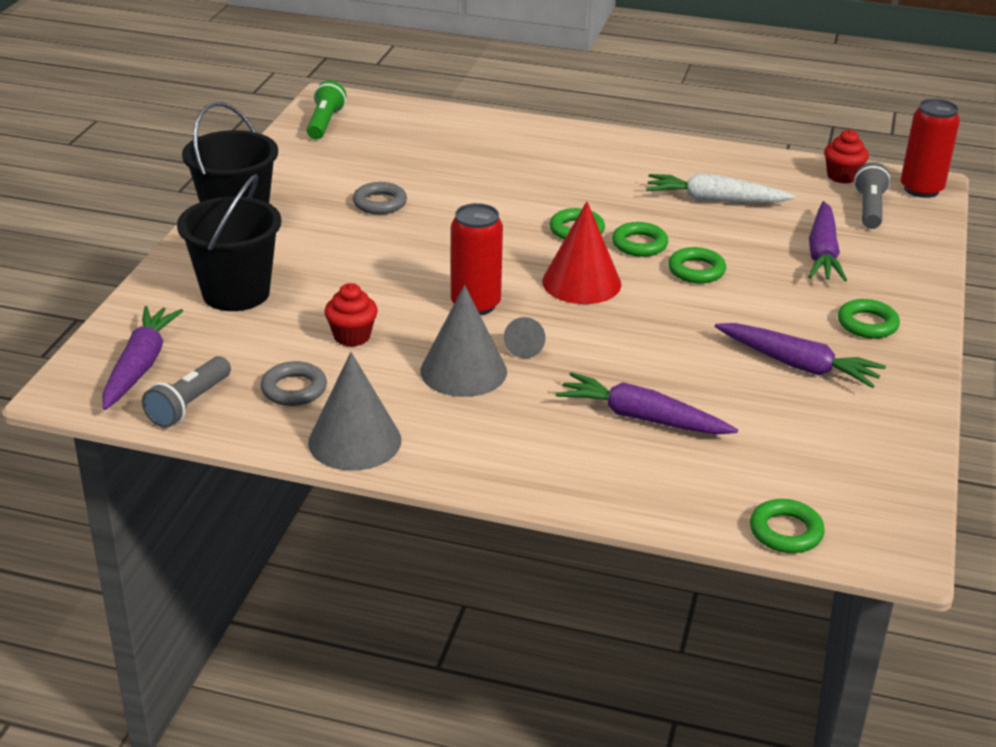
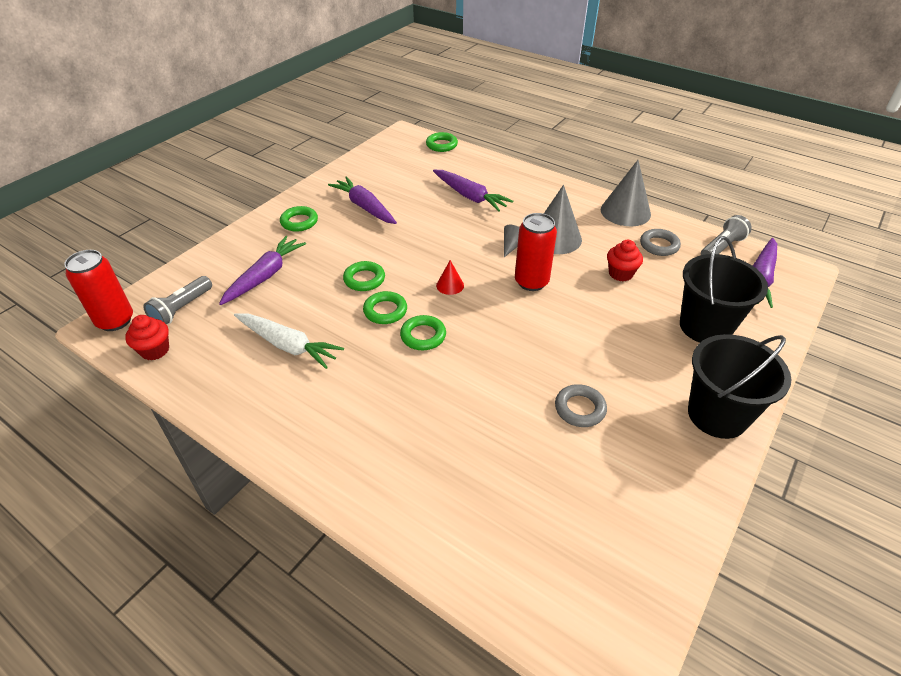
camera: 160 degrees left, 10 degrees up
green flashlight [307,81,346,140] -> none
red cone [542,201,621,304] -> red cone [436,260,464,295], size x0.49

